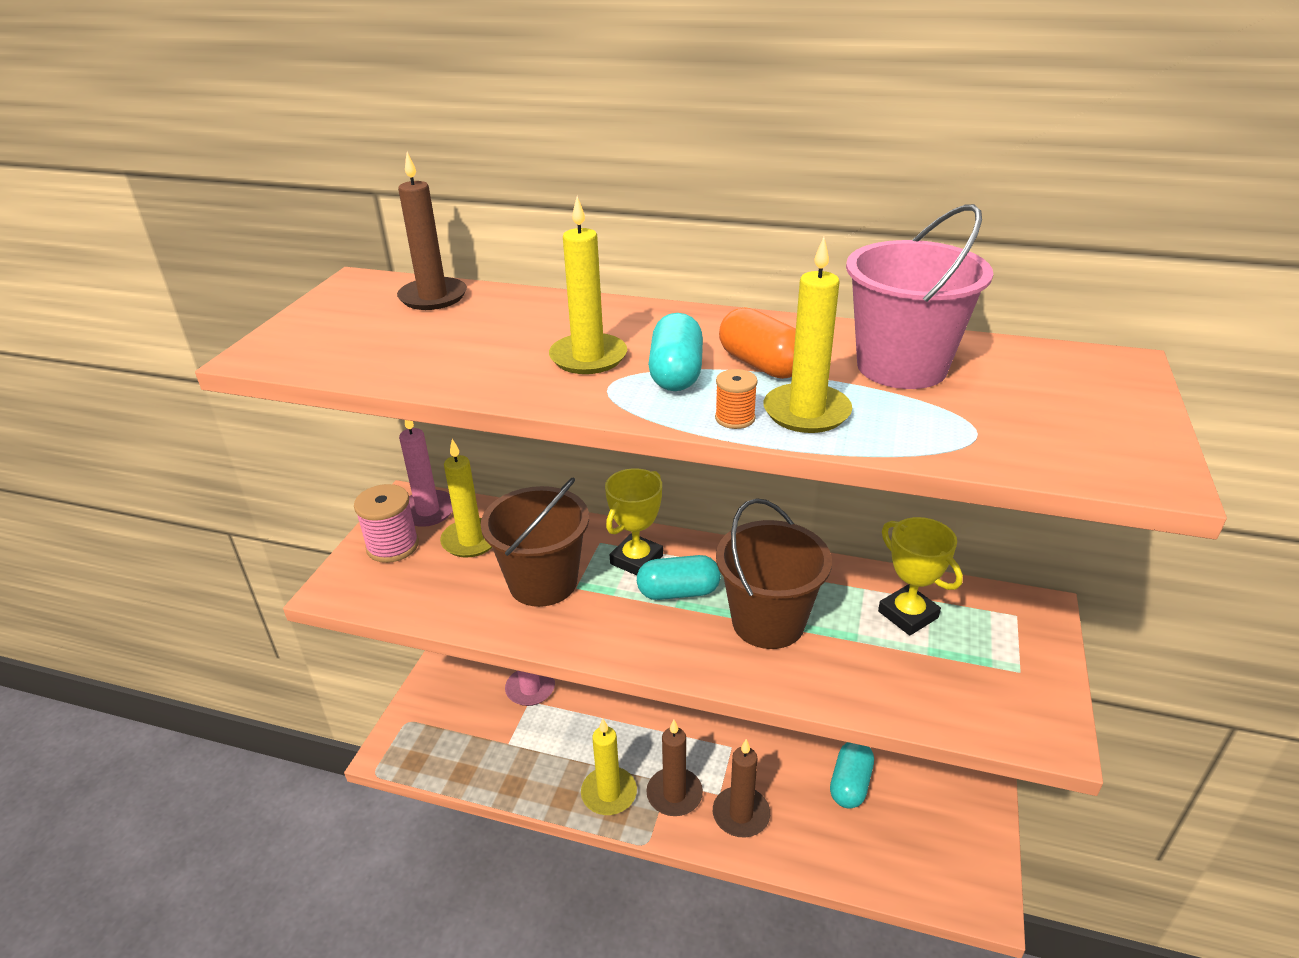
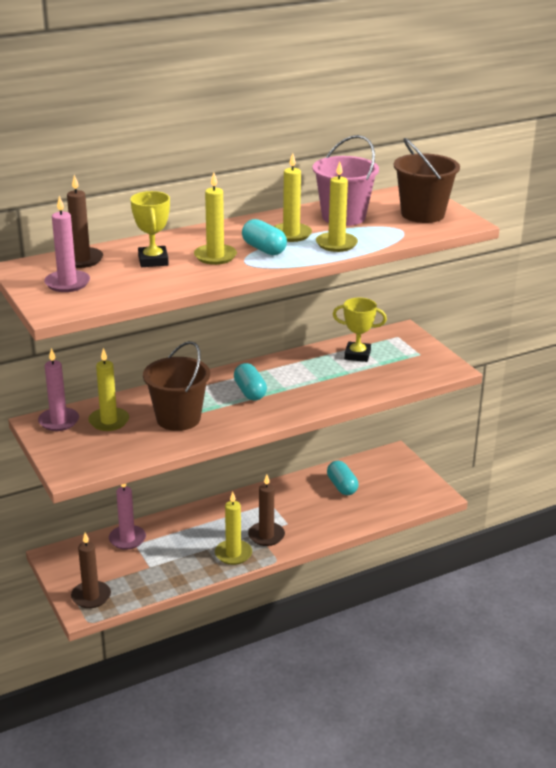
camera: 45 degrees left, 5 degrees down
pink spool [354,484,419,563] -> none
yellow trophy [605,468,663,575] -> yellow trophy moved to [130,191,170,267]
turquoise capsule [637,555,721,600] -> turquoise capsule turned 60 degrees counterclockwise [234,363,267,400]
brown candle [713,739,770,837] -> brown candle moved to [71,533,111,608]
orange spool [715,369,758,429] -> none
brown bucket [716,498,832,649] -> brown bucket moved to [394,138,460,223]
orange capsule [719,307,796,379] -> yellow candle [274,153,312,242]
none -> pink candle [44,195,90,292]

